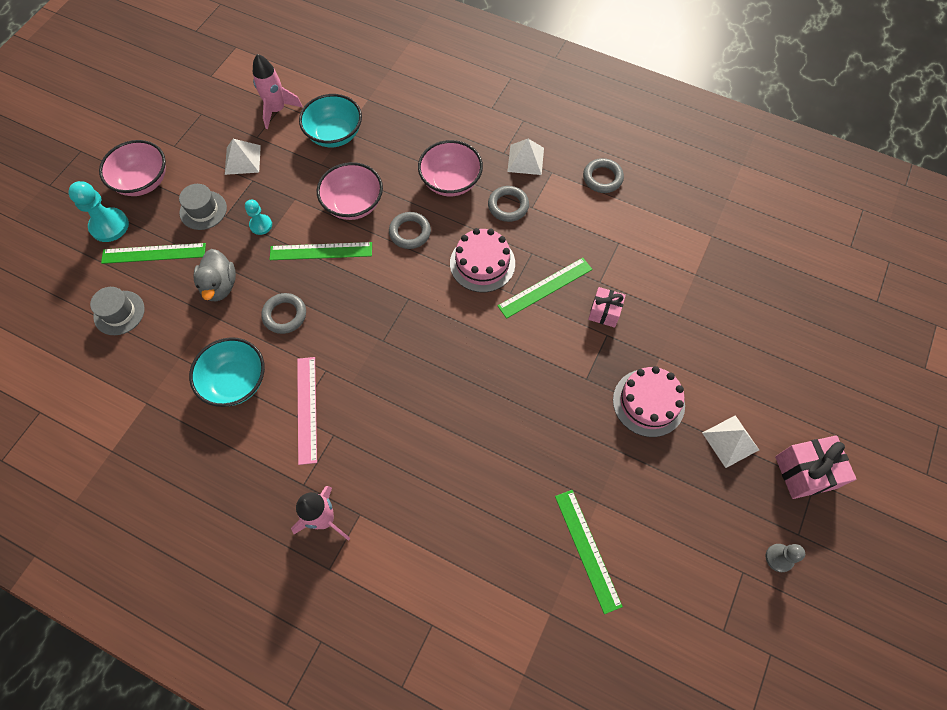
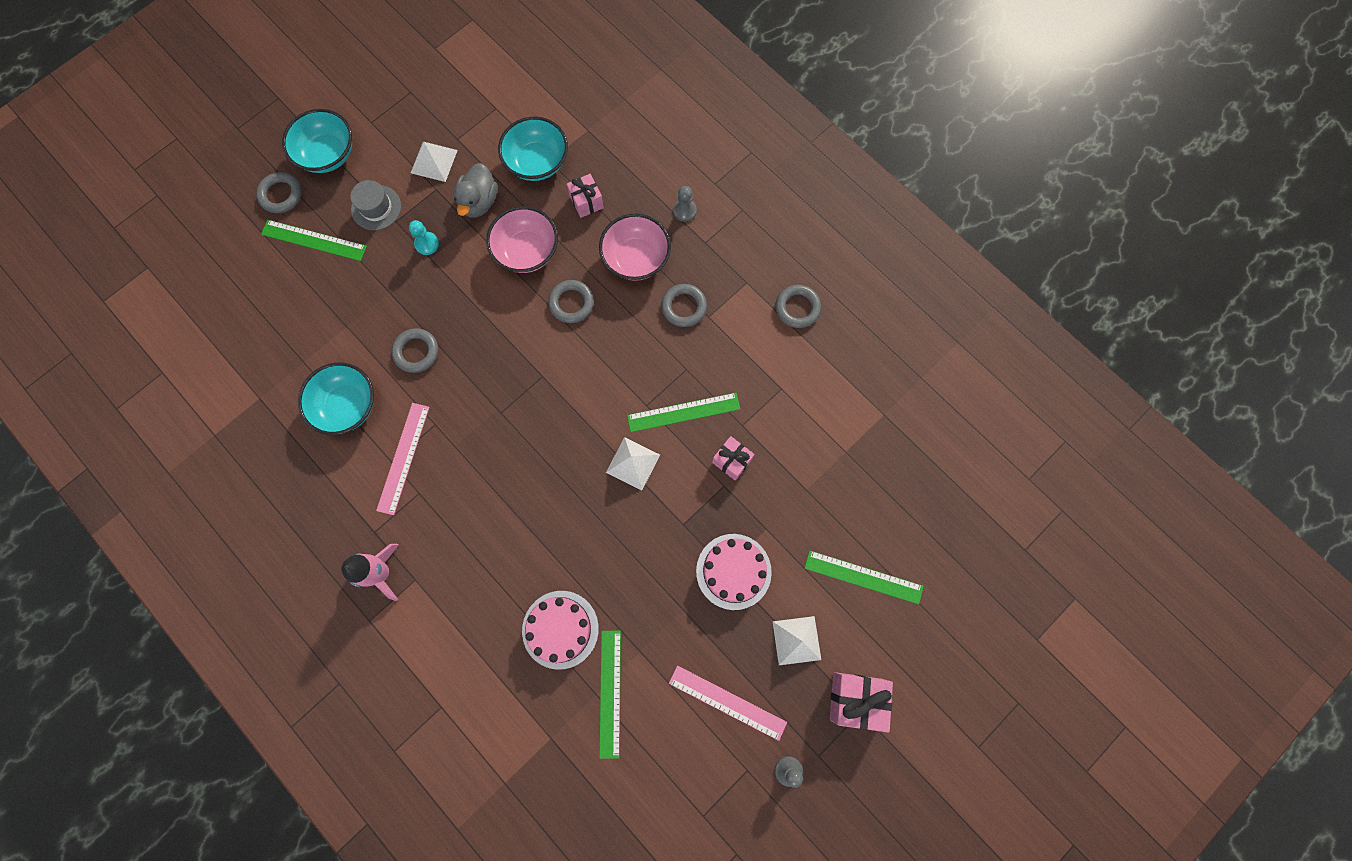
camera: 20 degrees right, 10 degrees up
turquoise pawn [68,181,129,242] -> grey ring [256,172,302,213]
grey hat [90,287,145,335] -> none
pink bowl [99,140,166,196] -> turquoise bowl [282,109,352,173]
grey duck [194,249,236,301] -> grey duck moved to [453,163,498,218]
pink rocket [253,54,303,129] -> none
green ruler [270,242,372,260] -> green ruler moved to [804,550,923,604]
pink cake [450,228,515,292] -> pink cake moved to [522,591,599,670]
white pyramid [507,139,544,175] -> white pyramid moved to [606,437,660,490]
none -> pink gift [567,174,604,218]
none -> pink ruler [669,666,787,741]
none -> grey pawn [673,186,697,222]

